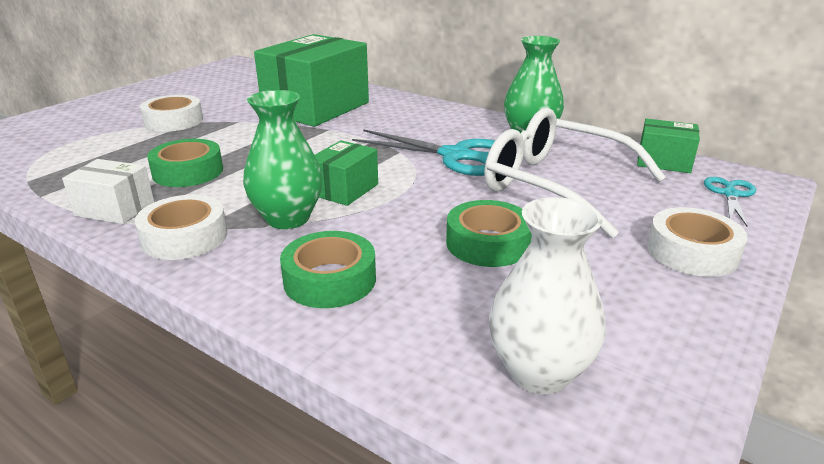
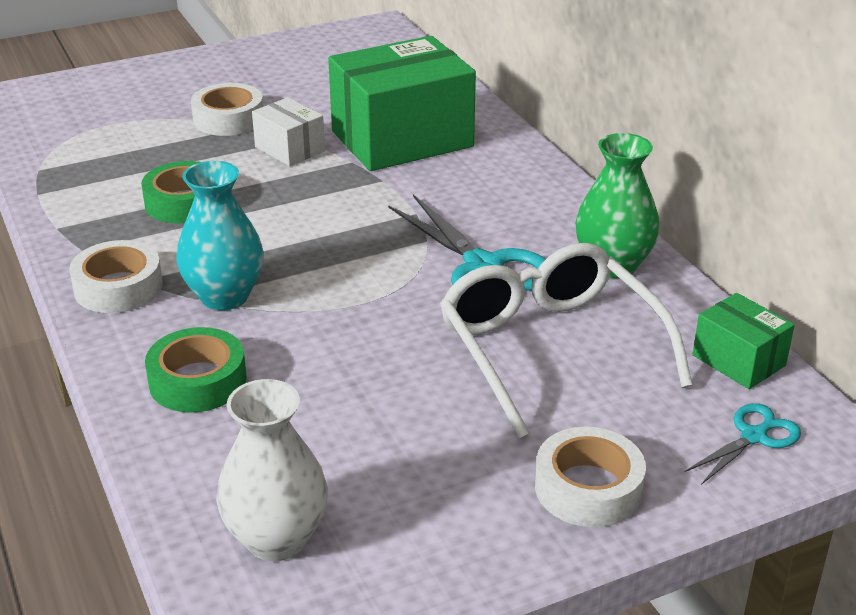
camera: 30 degrees right, 5 degrees up
white box [62,159,154,224] -> white box moved to [252,97,325,166]
green vase [243,90,323,229] -> turquoise vase [176,161,264,310]
green box [315,140,378,206] -> none
green tape [446,200,532,267] -> none

